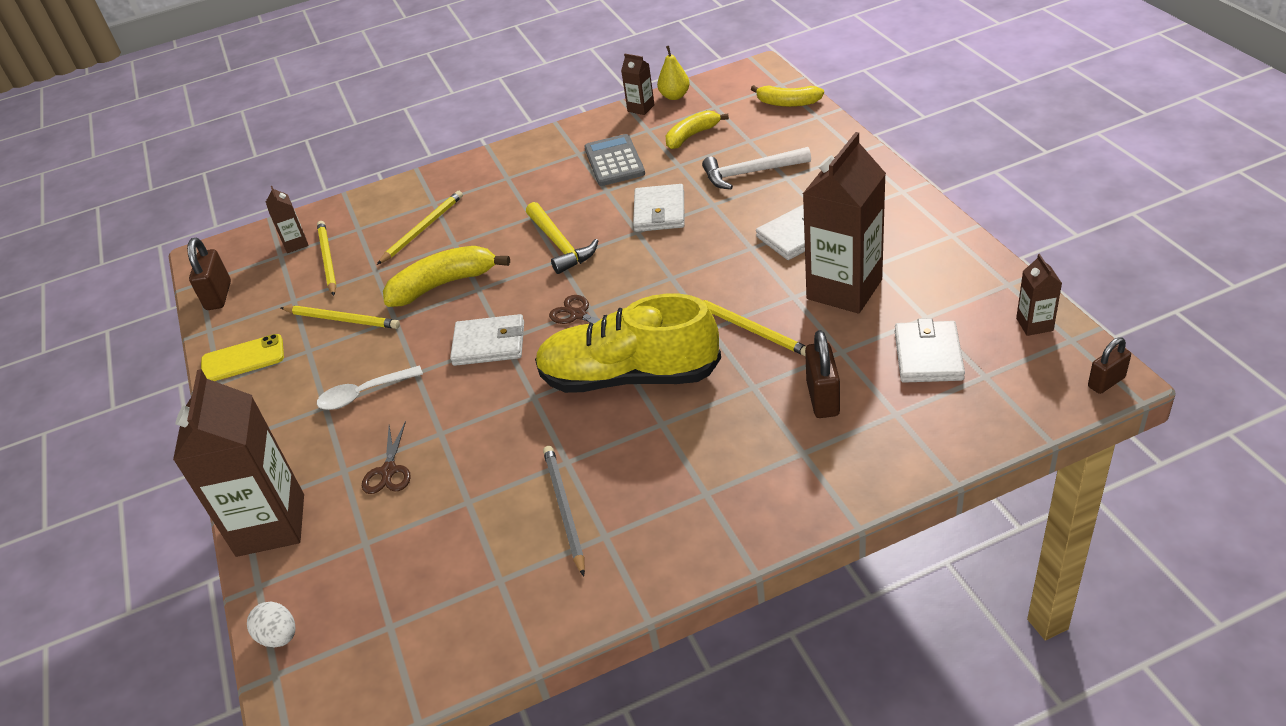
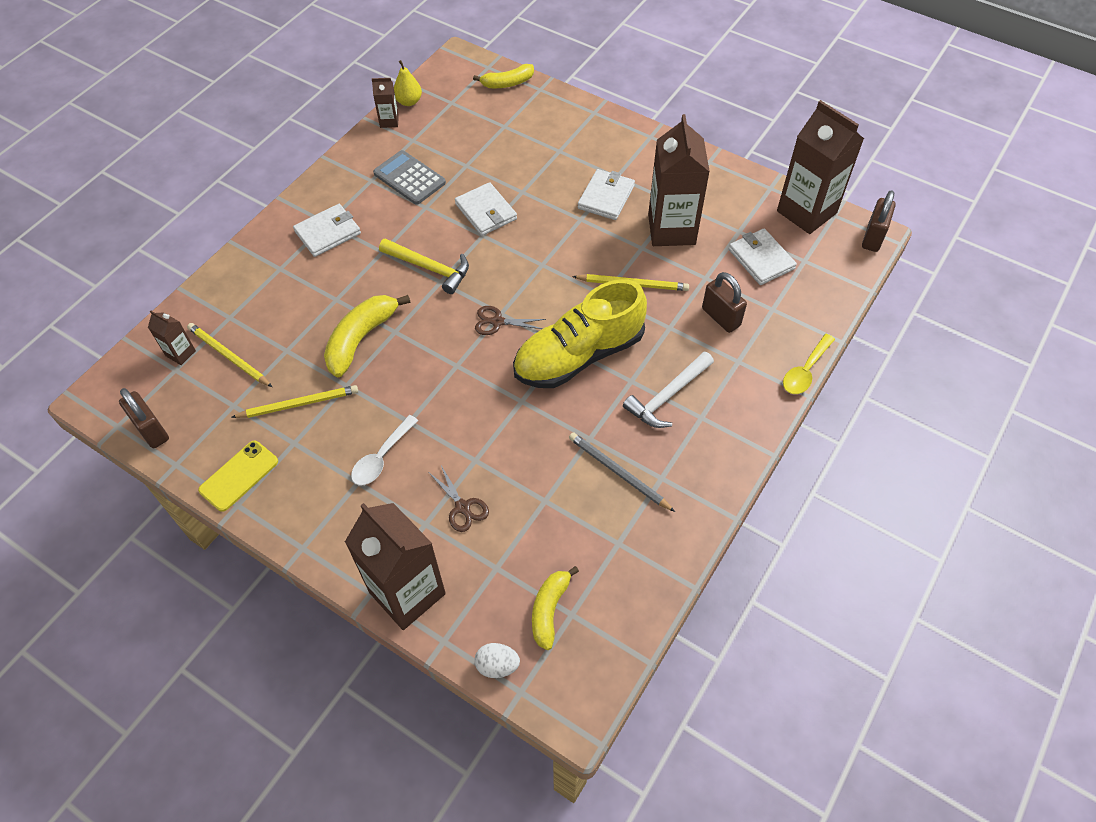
camera: 40 degrees left, 15 degrees up
yellow pencil [377,191,463,265] -> none
white wallet [450,314,524,366] -> white wallet moved to [293,204,361,257]
yellow banana [666,110,729,149] -> yellow banana moved to [532,566,579,650]
white hammer [702,147,811,189] -> white hammer moved to [623,352,714,428]
brown carton [1016,254,1062,336] -> brown carton [777,100,864,234], size x2.22
brown padlock [1088,337,1131,394] -> brown padlock [862,190,896,252], size x1.50
none -> yellow spoon [783,334,835,394]

